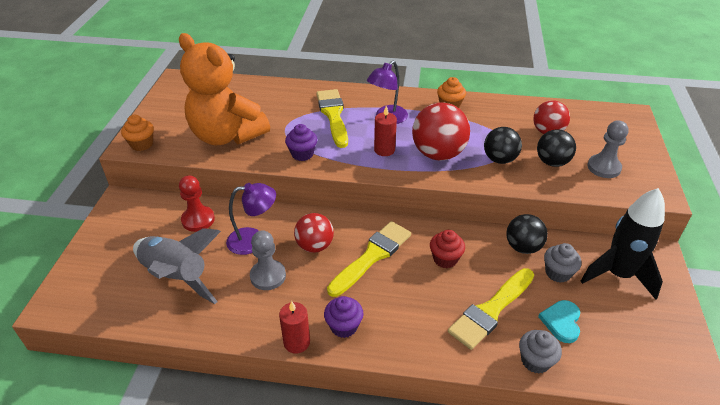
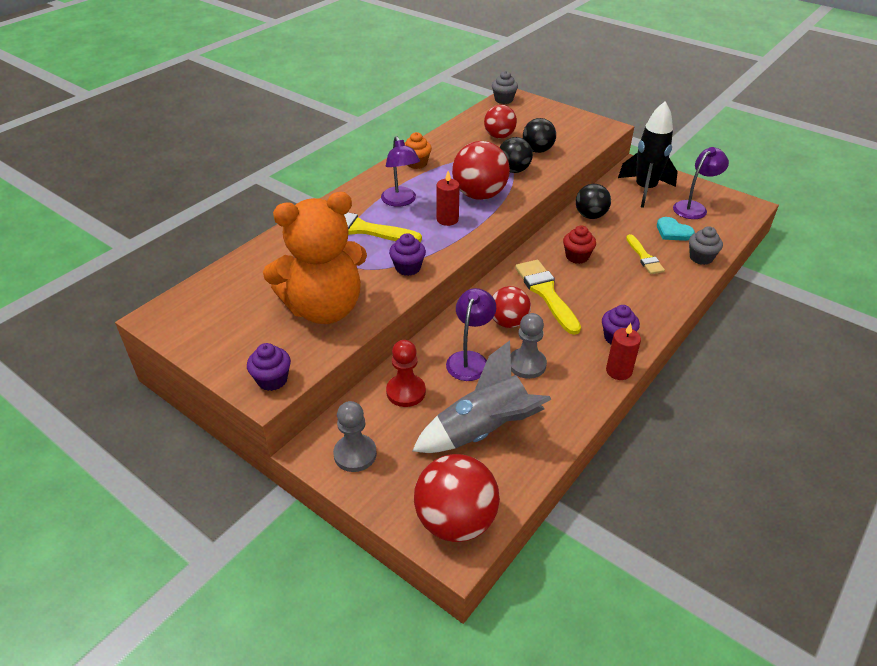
camera: 60 degrees left, 0 degrees up
orange cupcake [121,115,154,151] -> purple cupcake [247,343,291,391]
yellow brush [448,268,534,350] -> yellow brush [626,234,665,274], size x0.61
grey cupcake [544,243,582,283] -> grey cupcake moved to [492,71,518,104]
grey pawn [587,120,629,178] -> grey pawn moved to [333,401,377,472]
none -> red ball [414,454,500,542]
none -> purple lamp [673,147,729,219]

